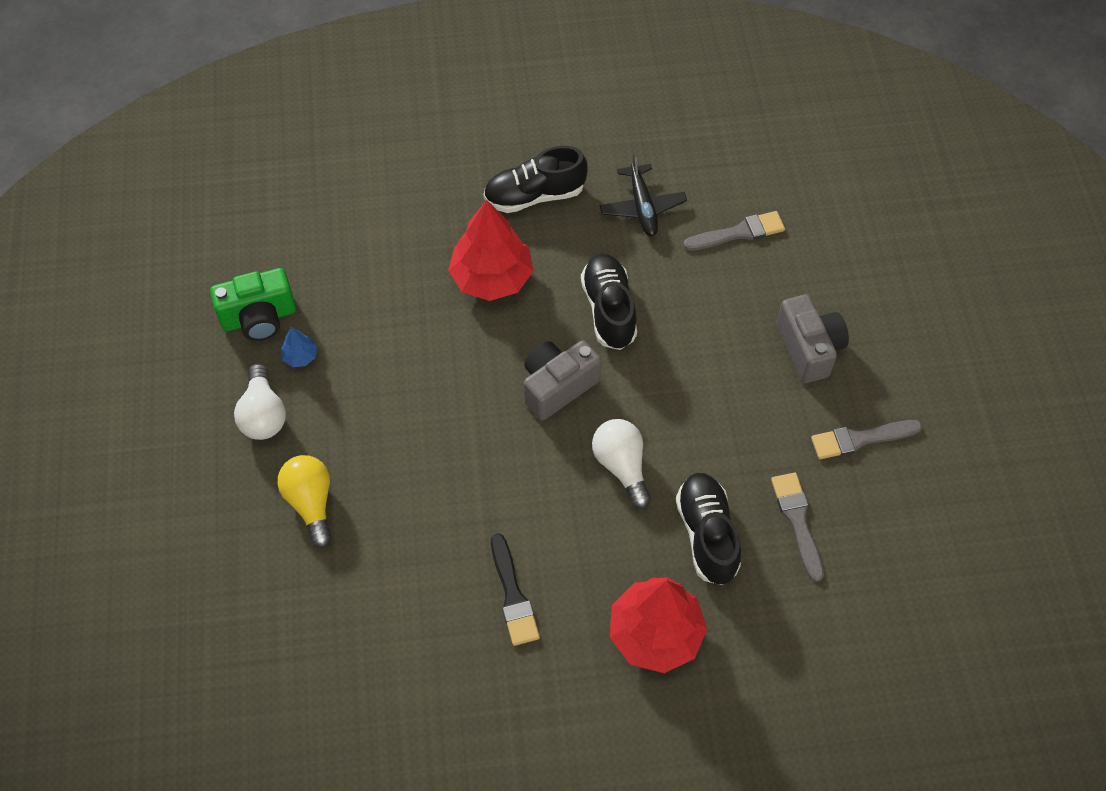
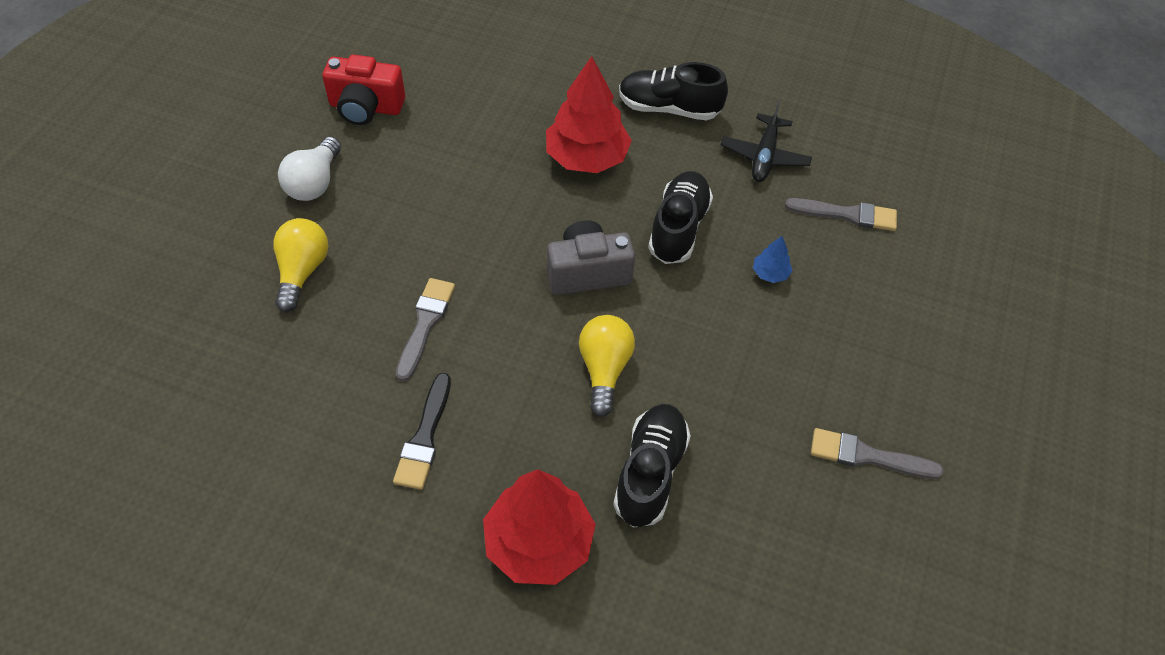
camera: 25 degrees right, 5 degrees down
green camera [210,268,296,341] -> red camera [322,55,405,125]
blue tree [280,327,318,367] -> blue tree moved to [753,236,792,283]
white light bulb [592,419,651,509] -> yellow light bulb [579,315,635,417]
grey brush [771,472,824,582] -> grey brush moved to [396,278,455,382]
grey camera [776,294,849,383] -> none

